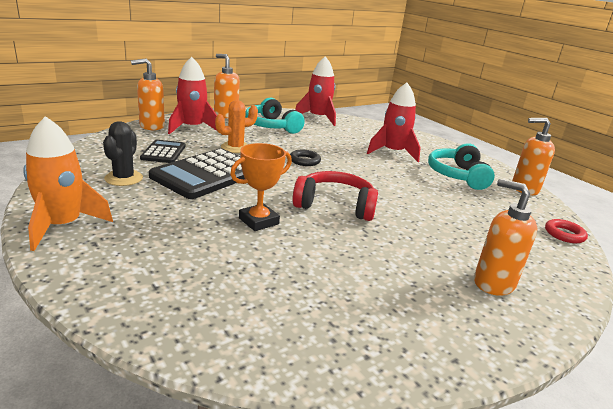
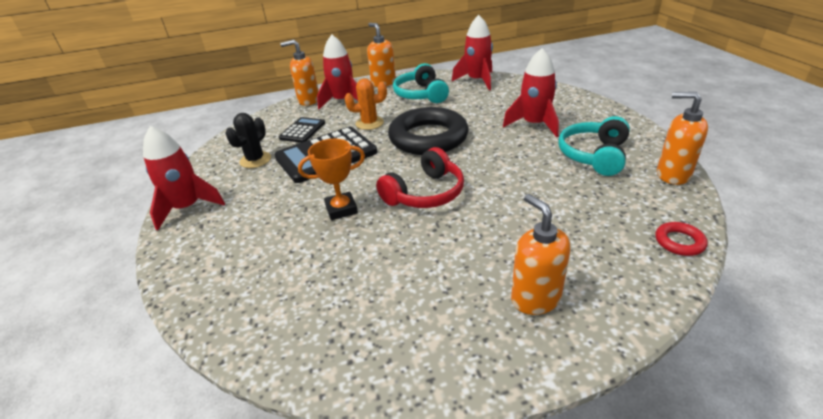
camera: 25 degrees right, 10 degrees up
orange rocket [23,116,113,251] -> red rocket [143,126,225,231]
black ring [290,150,321,166] -> black ring [388,107,468,155], size x2.49
red headphones [293,171,378,221] -> red headphones turned 105 degrees clockwise [376,147,464,208]

